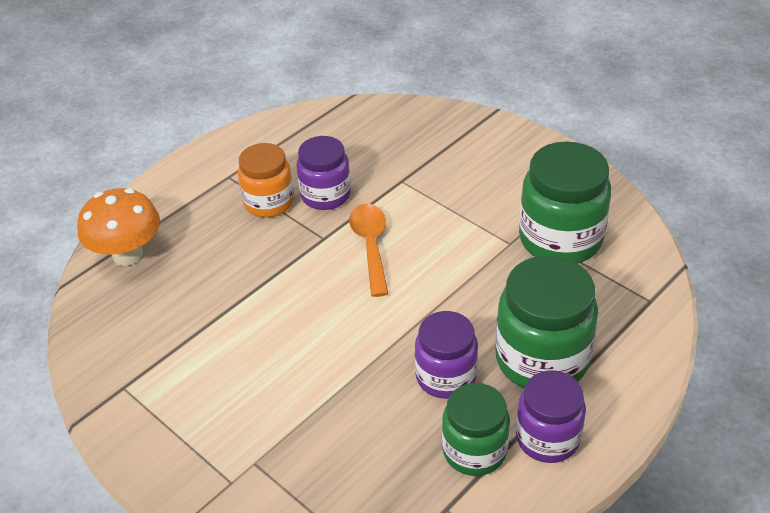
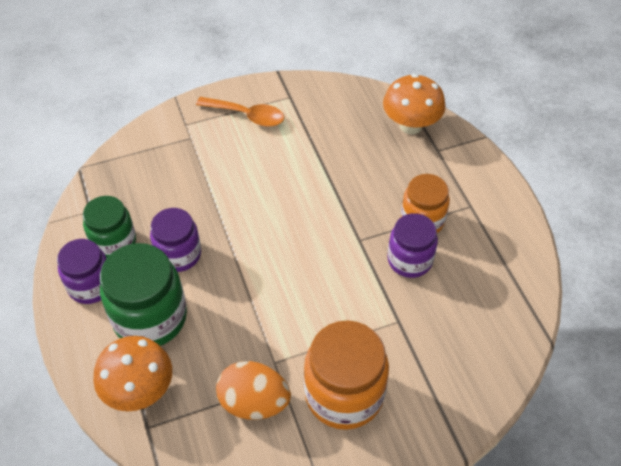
camera: 115 degrees right, 10 degrees up
orange spoon [349,204,389,297] -> orange spoon moved to [196,97,284,127]
green jar [519,141,611,264] -> orange egg [216,361,291,420]
none -> orange mushroom [93,336,172,411]
none -> orange jar [304,320,389,430]

